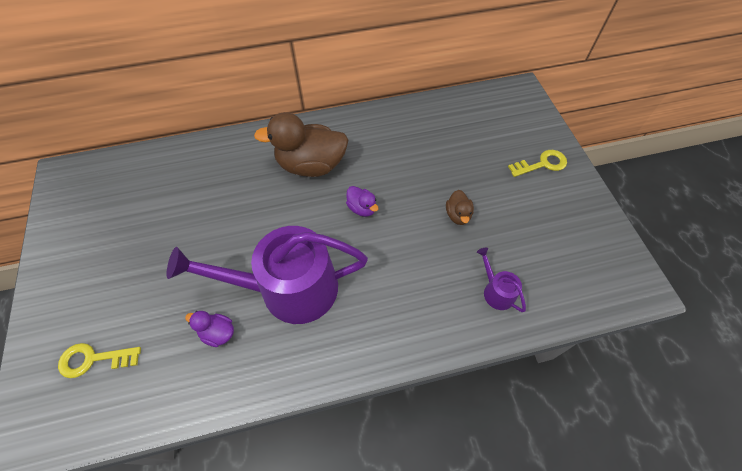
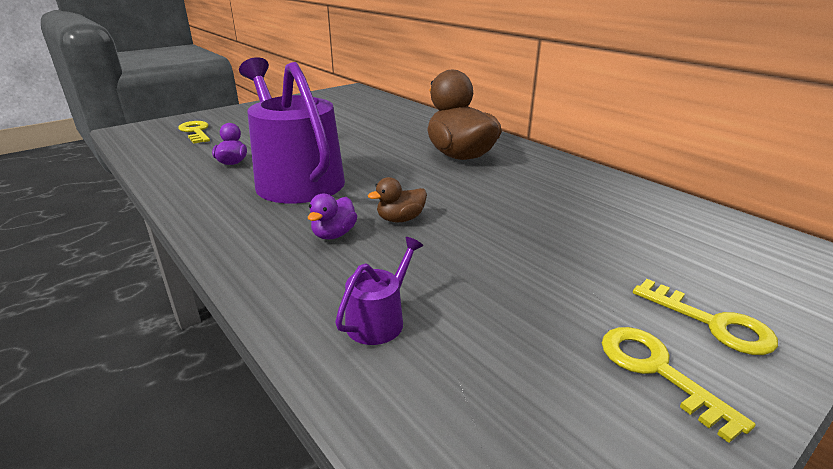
camera: 65 degrees right, 30 degrees down
purple duck [346,186,379,217] -> purple duck moved to [308,194,357,239]
brown duck [446,190,474,225] -> brown duck moved to [368,177,427,223]
none -> yellow key [602,327,756,443]

